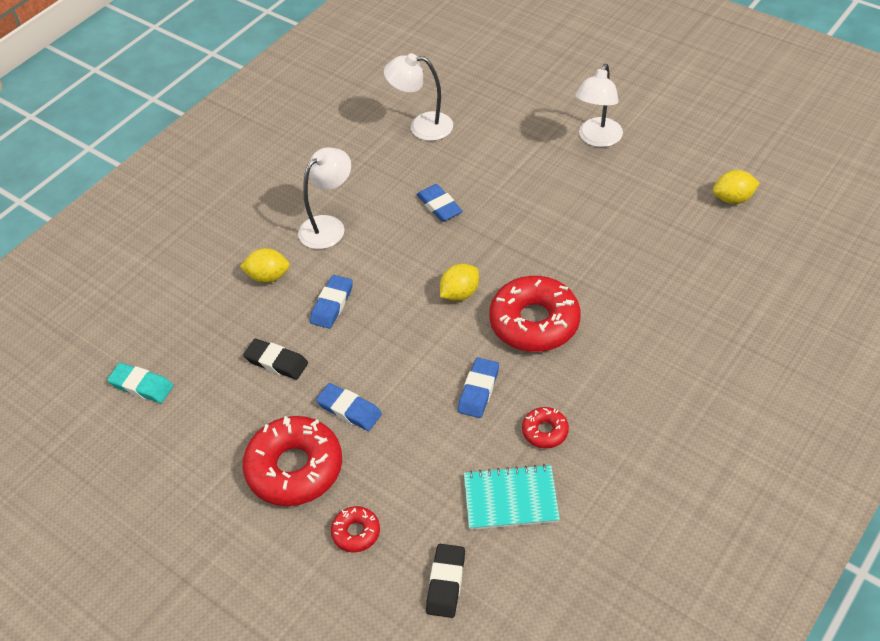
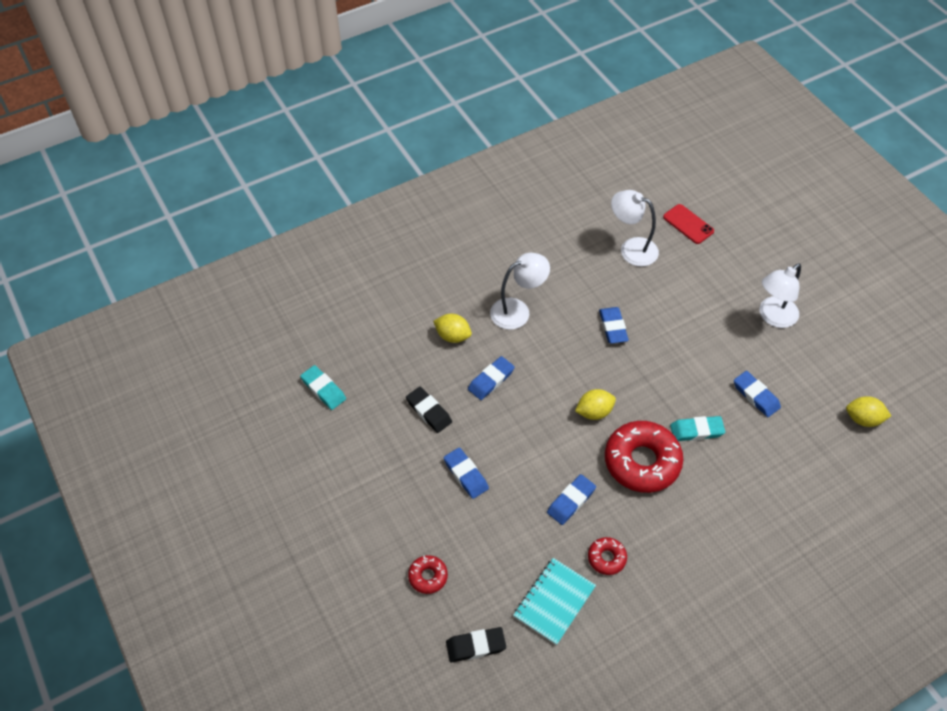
camera: 20 degrees right, 5 degrees up
red donut [243,416,342,506] -> none
black eraser [426,544,465,618] -> black eraser turned 45 degrees clockwise [446,627,506,662]
turquoise notebook [464,464,560,530] -> turquoise notebook turned 75 degrees counterclockwise [513,558,596,645]
none -> red phone [663,204,714,244]
none -> turquoise eraser [670,416,725,441]
none -> blue eraser [734,371,781,417]

